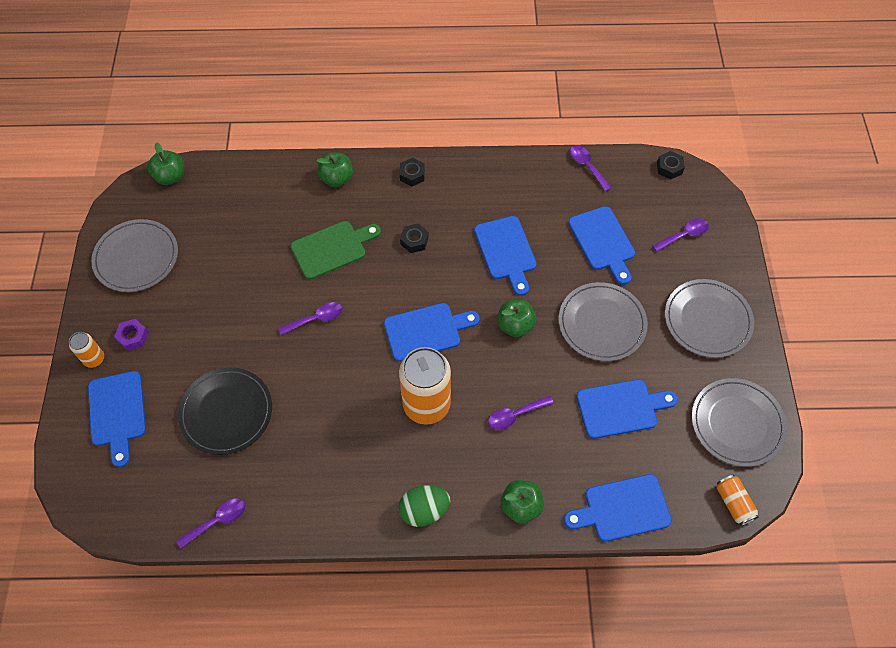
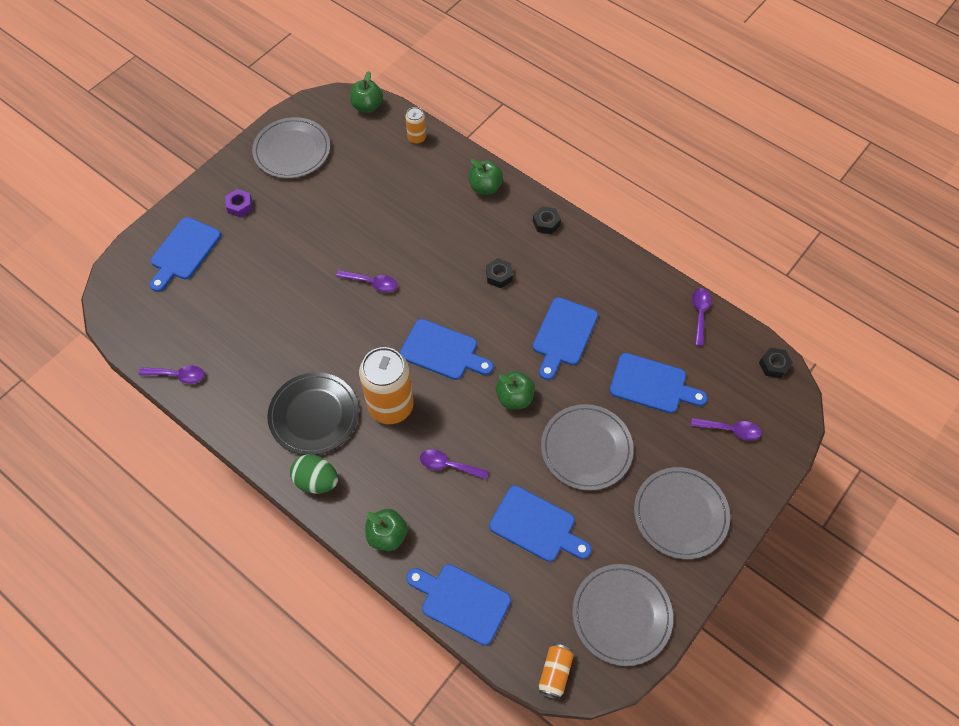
camera: 40 degrees right, 0 degrees up
orange can [69,332,104,368] -> orange can moved to [405,107,426,144]
black plate [178,367,272,455] -> black plate moved to [267,372,359,455]
green cutting board [290,221,381,280] -> none
blue cutting board [568,206,635,285] -> blue cutting board turned 90 degrees counterclockwise [610,353,707,413]

